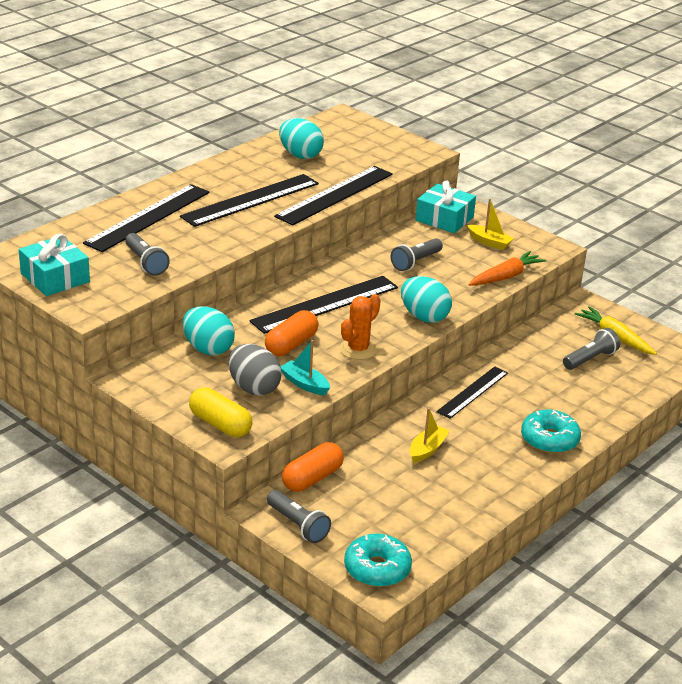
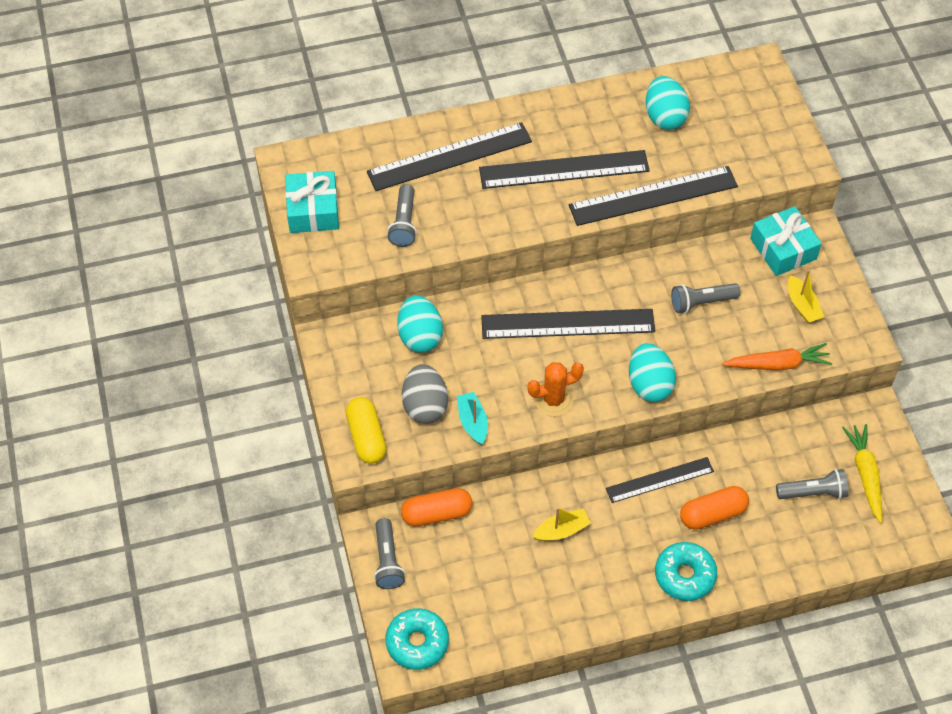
camera: 35 degrees right, 25 degrees up
orange capsule [265,310,319,356] -> orange capsule moved to [680,486,749,530]

